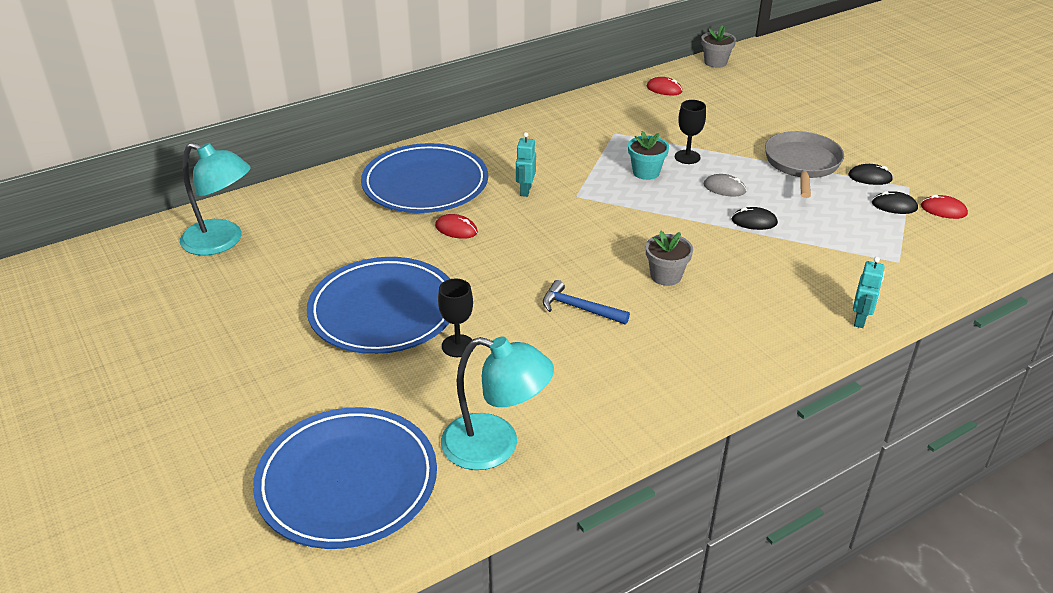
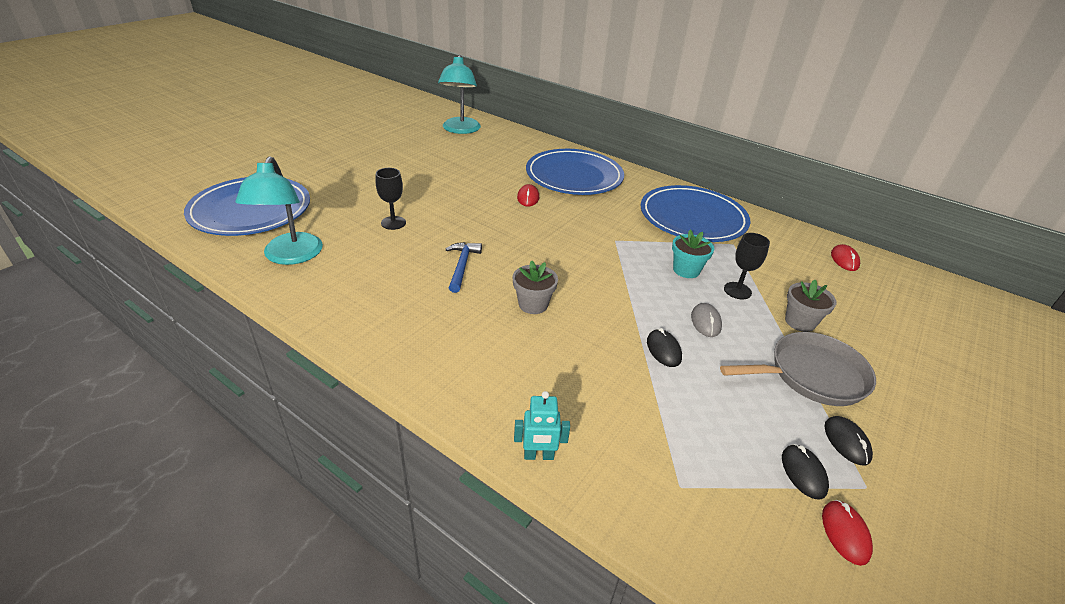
camera: 65 degrees right, 0 degrees up
blue plate [307,257,450,354] -> blue plate moved to [641,185,750,242]
turquoise robot [516,132,536,197] -> none
grey flower pot [701,25,736,68] -> grey flower pot moved to [785,280,837,332]

